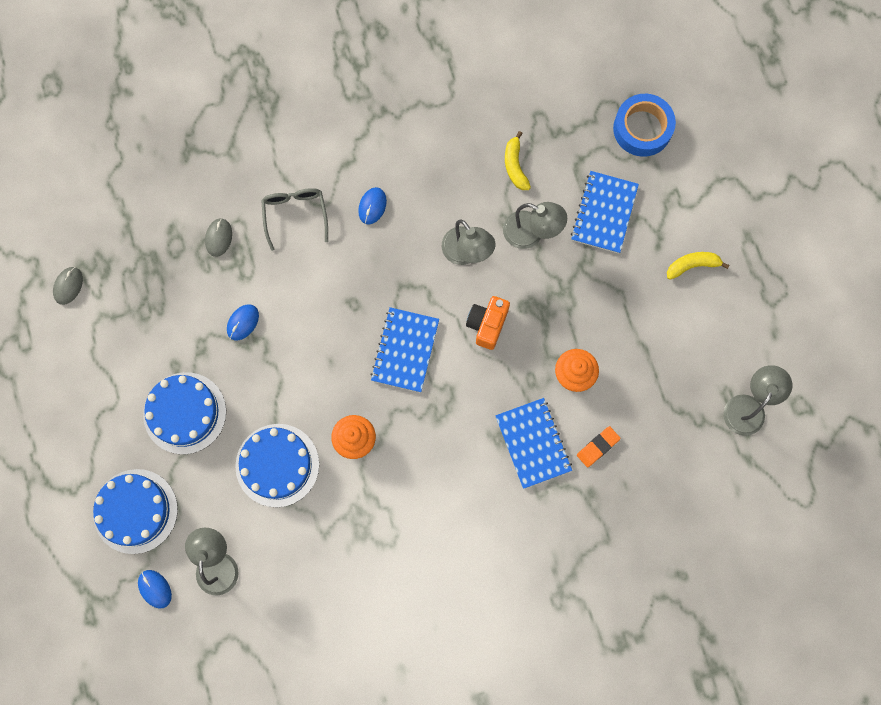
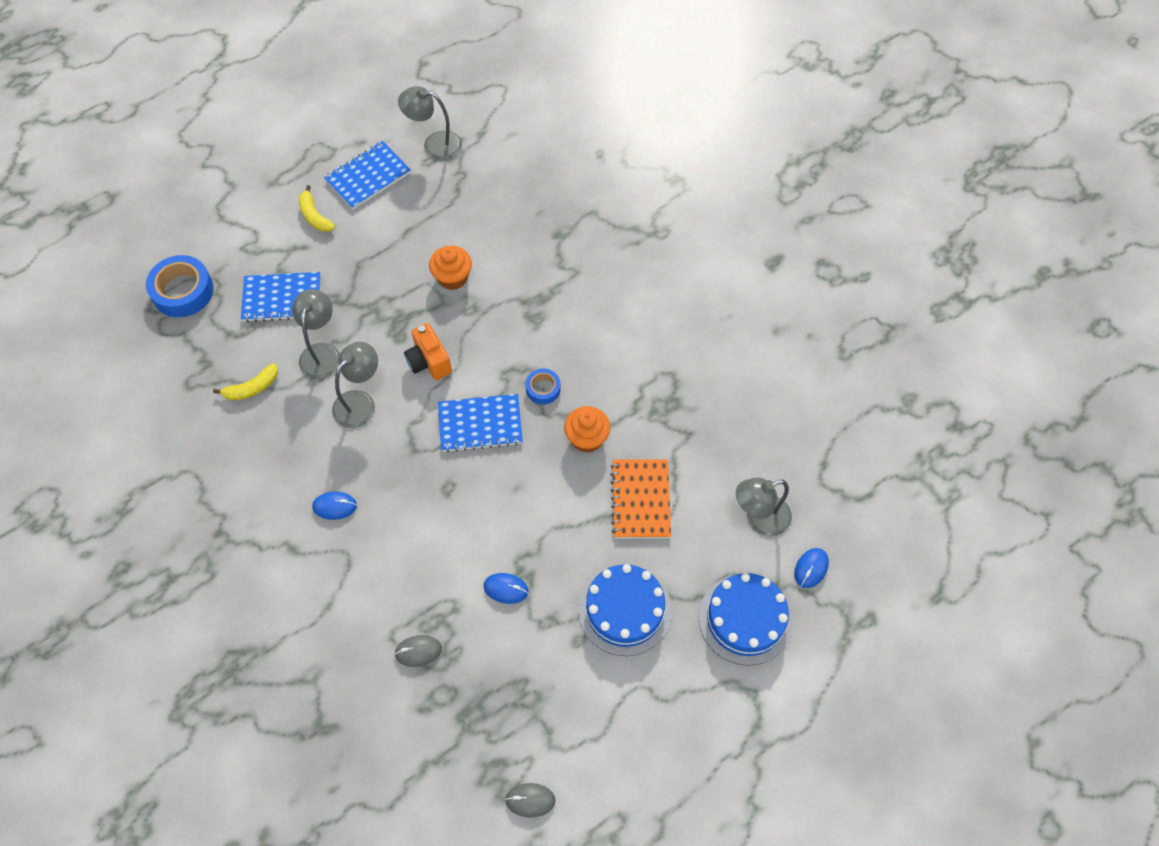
camera: 110 degrees left, 15 degrees down
blue cake [235,424,319,507] -> orange notebook [611,459,671,538]
grey glasses [261,188,328,251] -> none
orange camera [466,296,510,350] -> orange camera turned 60 degrees clockwise [404,323,452,380]
blue notebook [495,398,572,489] -> blue notebook moved to [324,141,411,209]
orange eraser [577,426,621,467] -> none
none -> blue tape [525,369,561,404]

